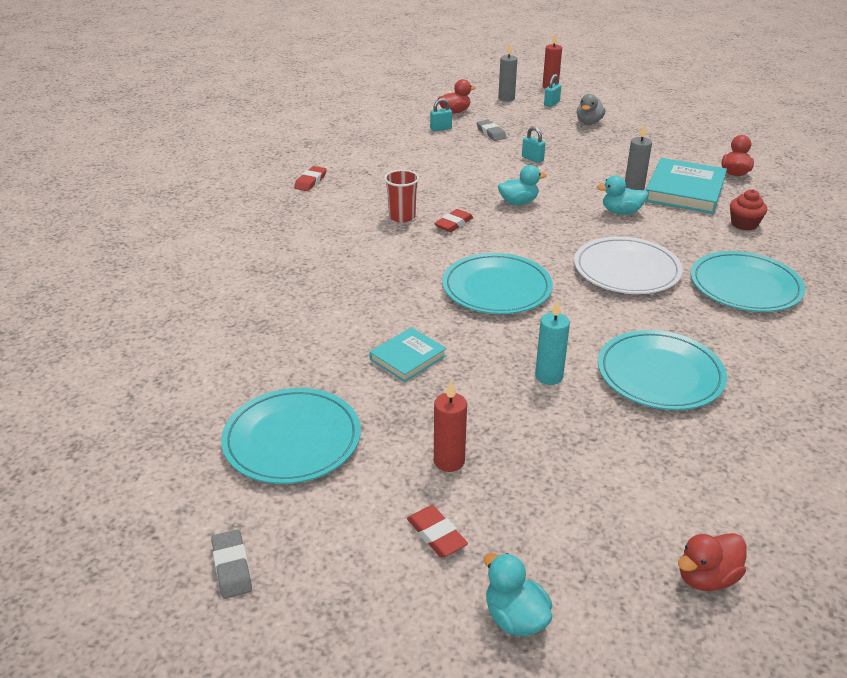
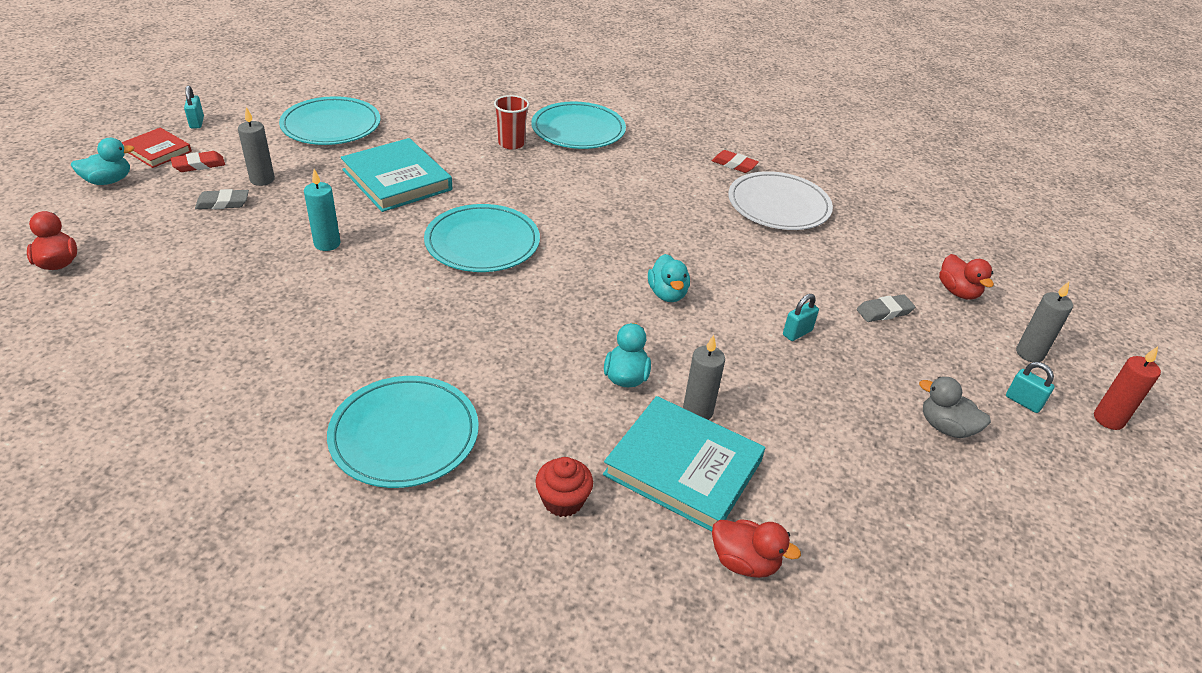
camera: 95 degrees right, 5 degrees up
grey eraser [211,529,252,599] -> grey eraser moved to [195,189,249,209]
turquoise book [369,327,447,382] -> turquoise book [341,138,452,212], size x1.76
red cup [384,170,419,222] -> red cup moved to [494,95,529,150]
turquoise padlock [430,98,452,132] -> turquoise padlock moved to [184,86,204,129]
red eraser [434,209,473,232] -> none
red candle [434,381,467,472] -> grey candle [238,107,275,186]
white plate [574,236,683,294] -> white plate moved to [728,171,833,230]
turquoise plate [598,330,727,410] -> turquoise plate moved to [531,102,626,149]
none -> red book [121,128,192,168]

